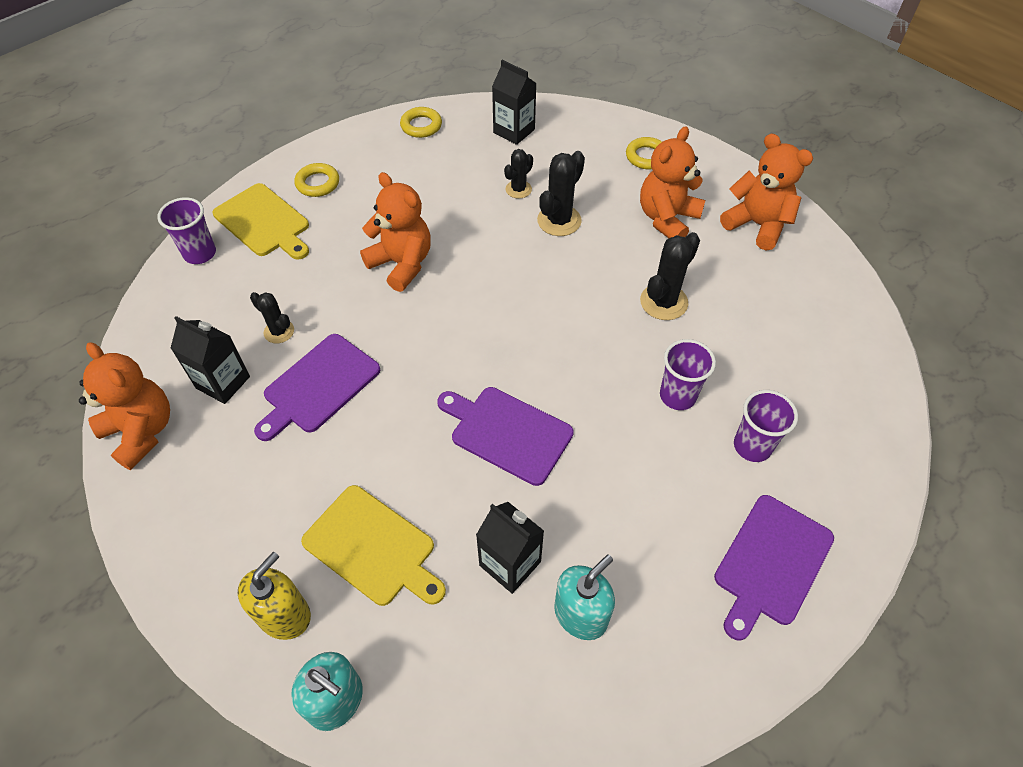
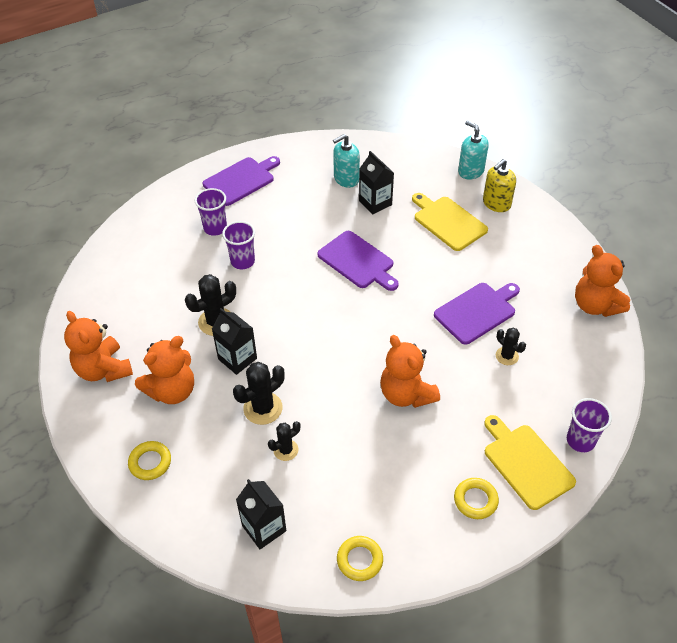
camera: 165 degrees left, 5 degrees down
black carton [170,316,250,404] -> black carton moved to [212,308,257,375]

